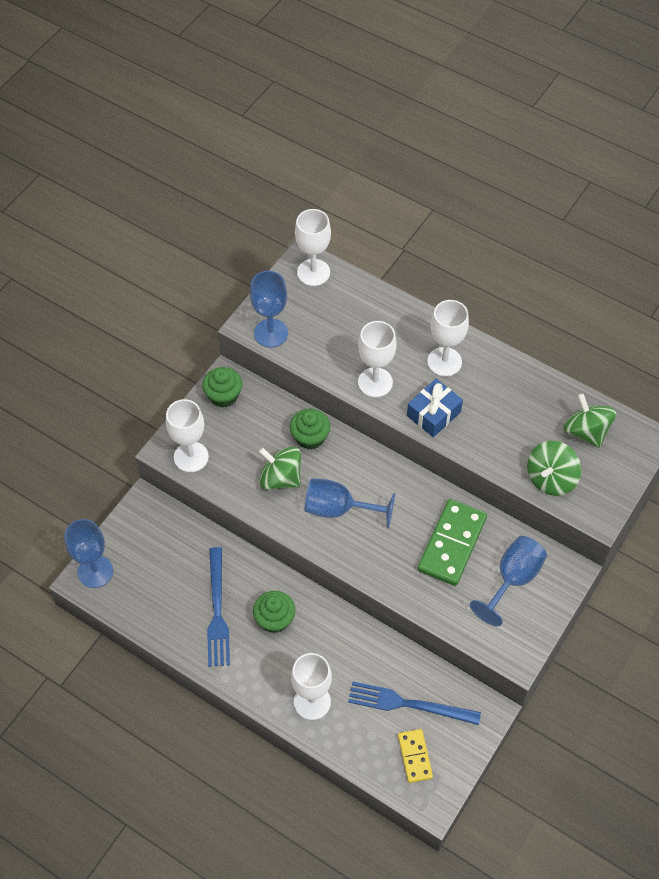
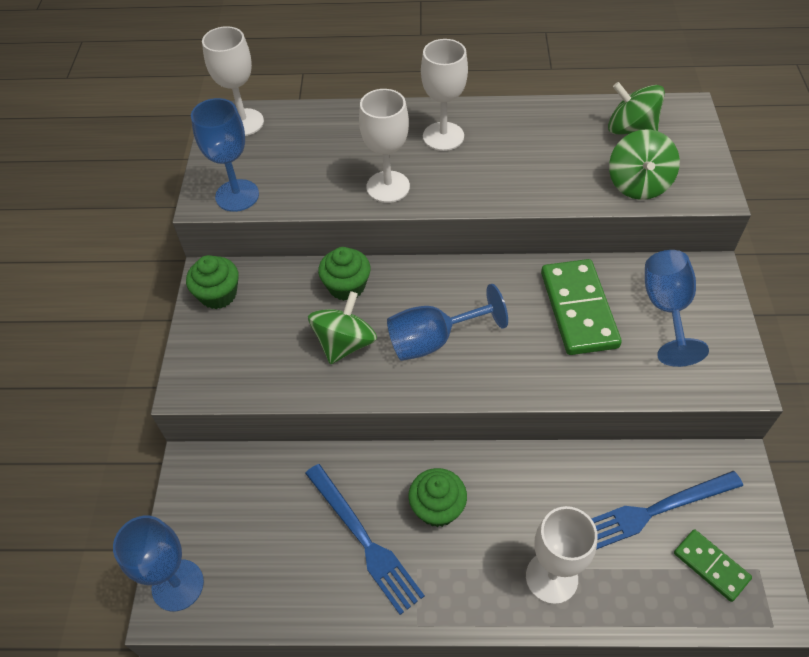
camera: 30 degrees left, 5 degrees down
white goblet [166,399,209,472] -> none
green spinning top [259,446,301,490] -> green spinning top turned 120 degrees clockwise [308,291,377,364]
yellow domino [398,729,433,783] -> green domino [674,529,752,602]
blue gift [407,379,463,437] -> none

